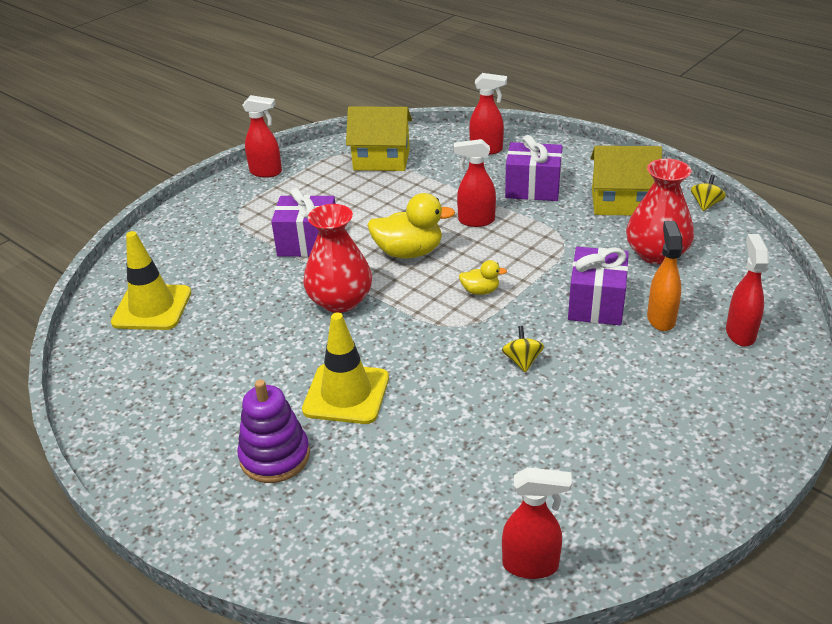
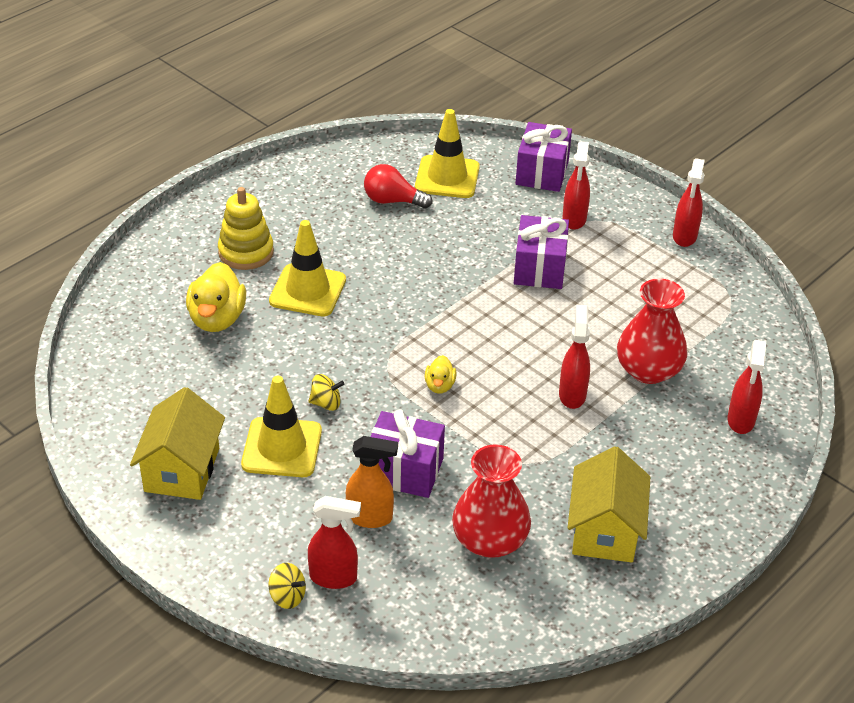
camera: 90 degrees right, 5 degrees up
purple stacking toy [237,380,310,483] -> yellow stacking toy [218,187,274,270]
red vase [303,204,372,313] -> red vase moved to [617,278,687,384]
yellow house [346,106,412,171] -> yellow house moved to [130,387,225,500]
yellow duck [367,193,455,258] -> yellow duck moved to [186,262,246,332]
red spray bottle [502,467,572,579] -> red spray bottle moved to [563,141,590,230]
purple gift [505,135,563,201] -> purple gift moved to [515,122,572,192]
yellow spinning top [691,175,726,211] -> yellow spinning top moved to [269,563,306,609]
none -> yellow traffic cone [241,376,322,477]
none -> red light bulb [364,164,432,208]

